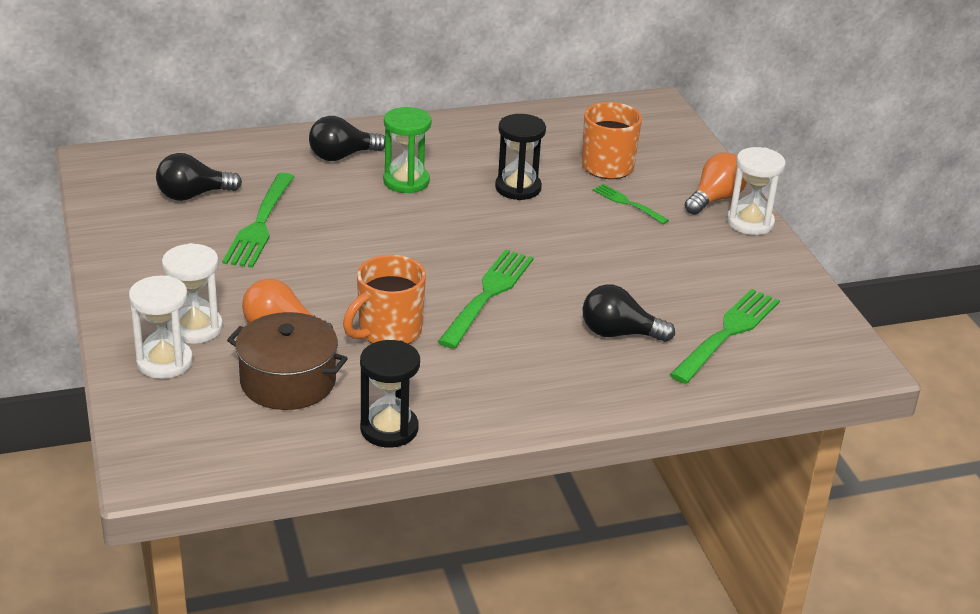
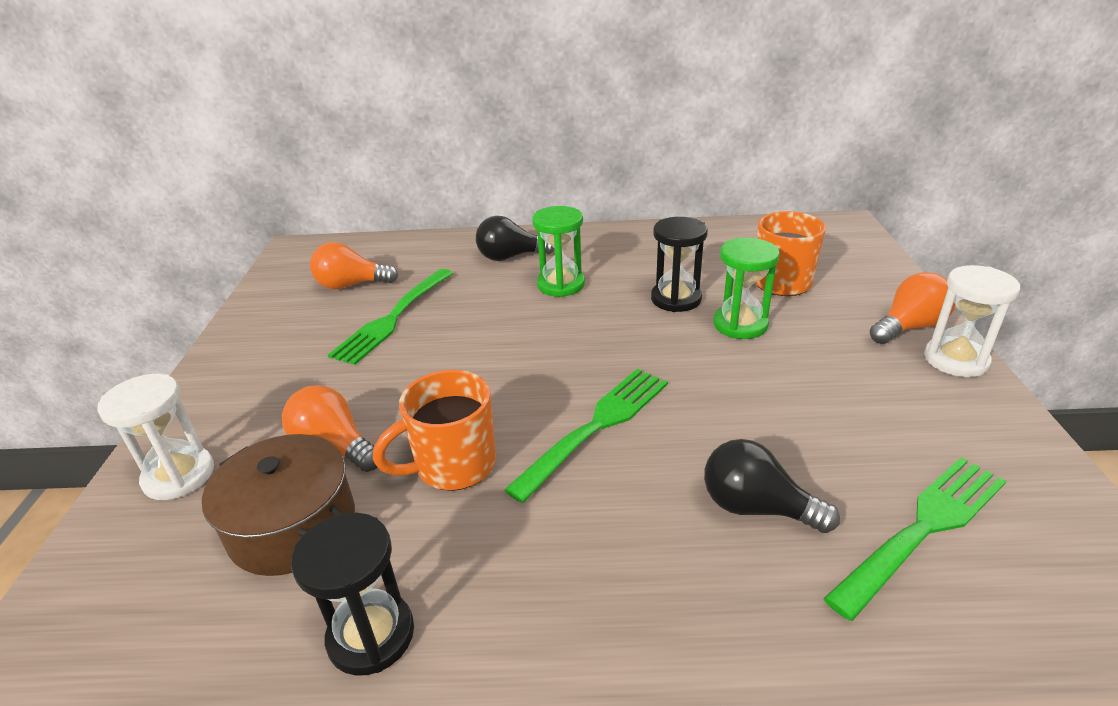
camera: 20 degrees right, 0 degrees up
black light bulb [156,153,242,201] -> orange light bulb [310,242,398,289]
white hourglass [162,243,223,344] -> none
green fork [593,184,669,224] -> none
none -> green hourglass [713,238,780,339]

